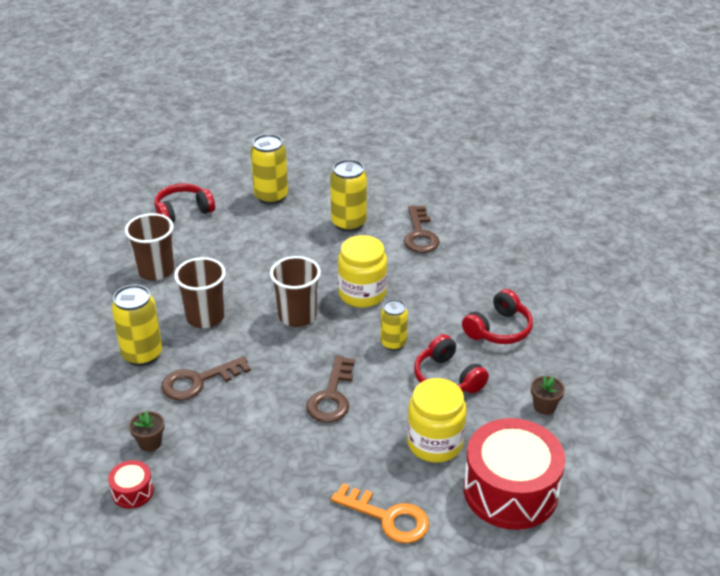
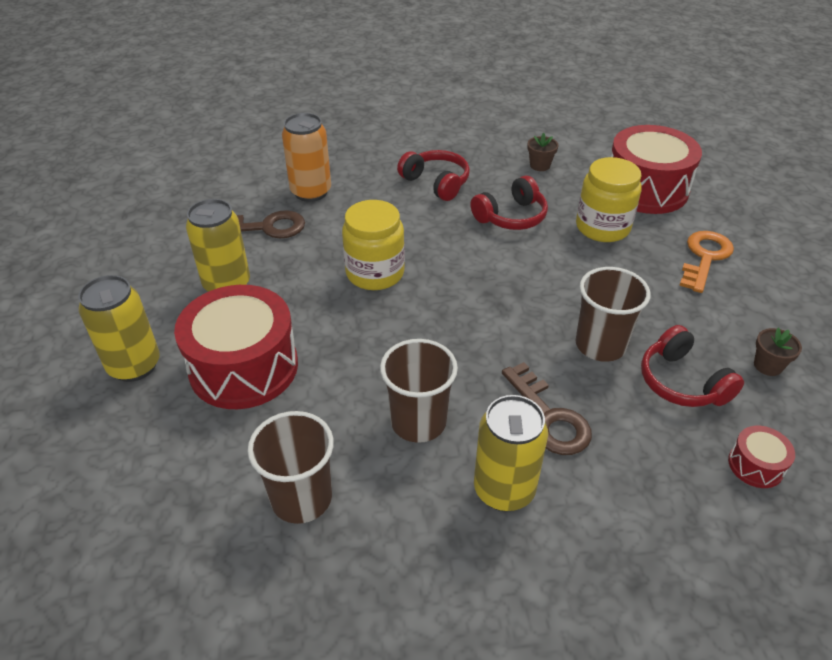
camera: 90 degrees left, 5 degrees up
brown flower pot [129,411,164,452] -> brown flower pot moved to [754,328,802,376]
red headphones [154,183,215,223] -> red headphones moved to [641,325,744,407]
brown cup [270,256,321,327] -> brown cup moved to [575,267,651,362]
brown key [306,356,355,423] -> none
yellow can [380,299,408,351] -> none
none -> red drum [174,285,298,409]
none -> orange can [282,113,331,202]

